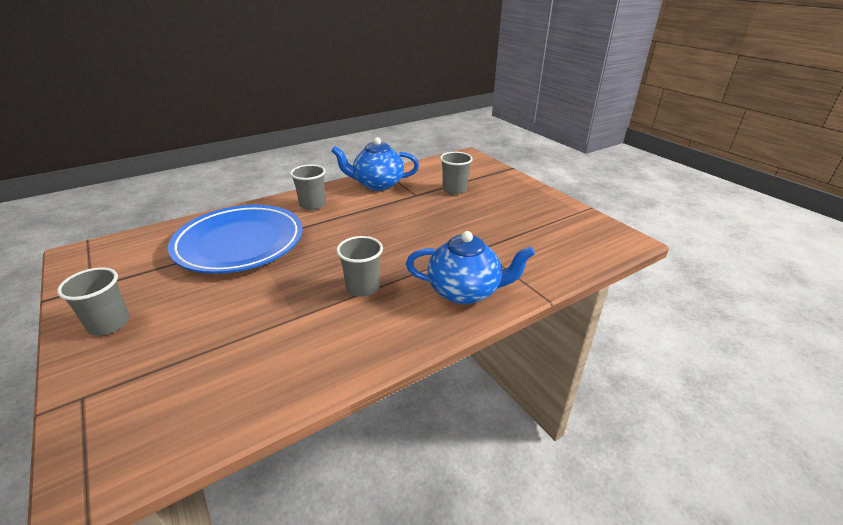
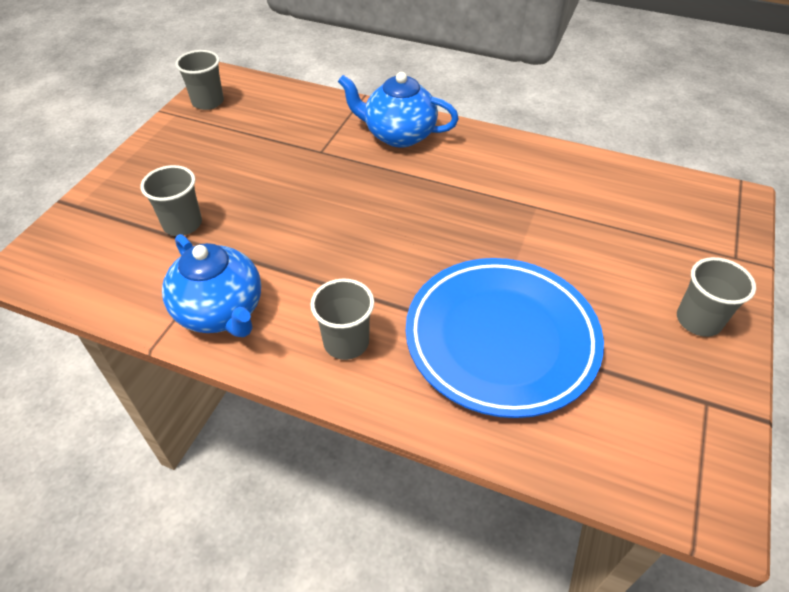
camera: 125 degrees left, 15 degrees up
grey cup [336,236,383,297] -> grey cup moved to [175,50,224,110]
blue teapot [406,231,535,304] -> blue teapot turned 45 degrees counterclockwise [338,72,459,148]

